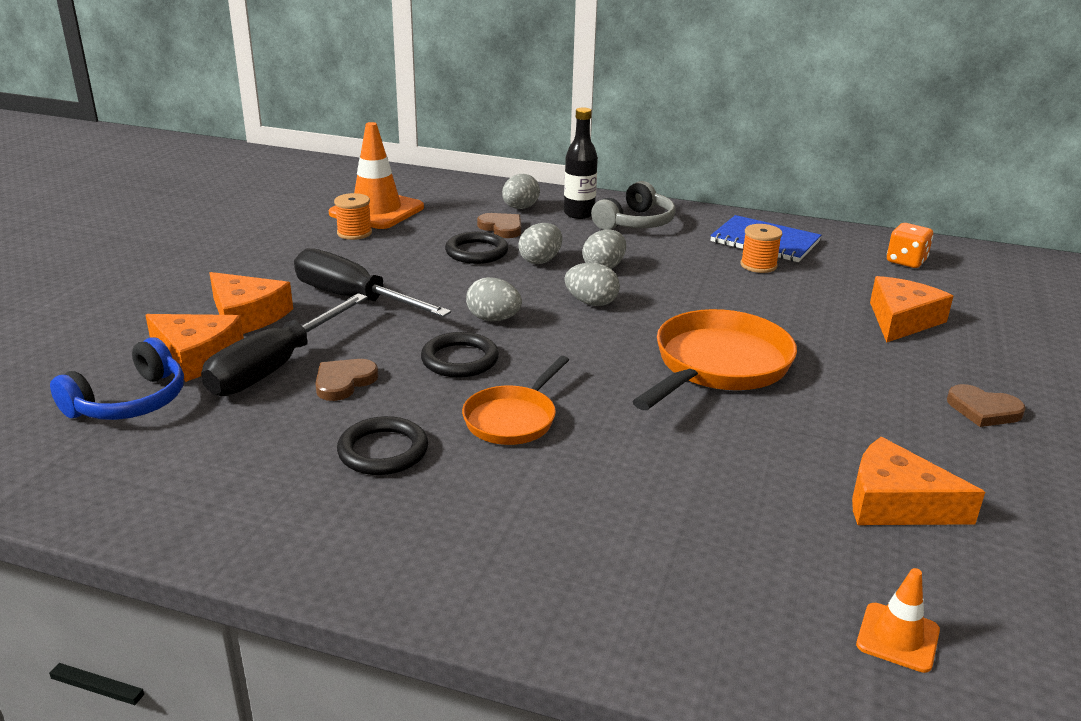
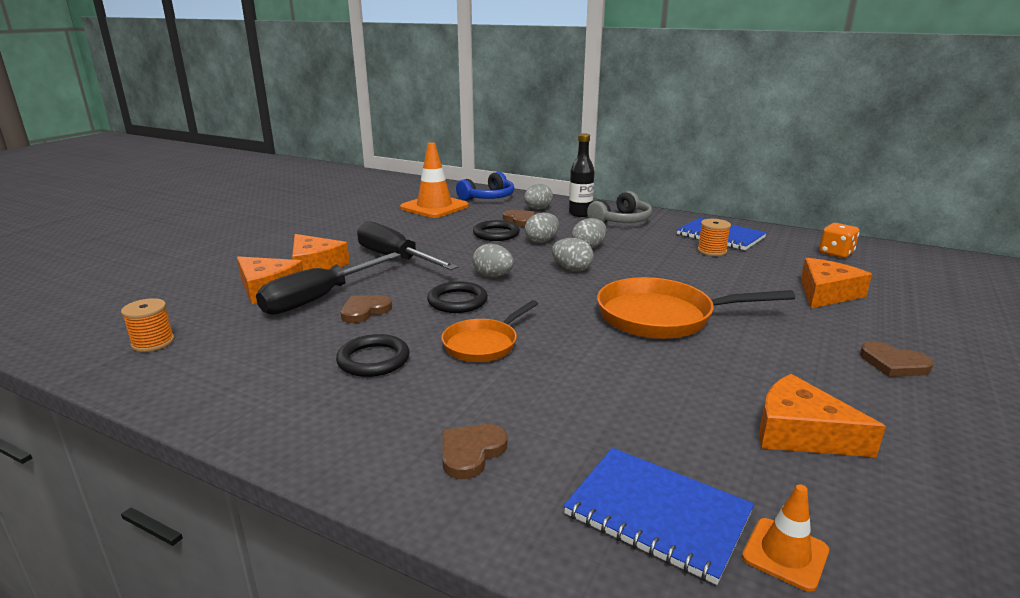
camera: 10 degrees right, 5 degrees down
blue headphones [50,337,184,420] -> blue headphones moved to [456,172,514,201]
orange spool [334,193,372,240] -> orange spool moved to [121,298,174,352]
orange pan [632,309,797,410] -> orange pan turned 135 degrees counterclockwise [597,277,795,339]
none -> brown heart [442,424,507,479]
none -> blue notebook [563,448,754,585]

